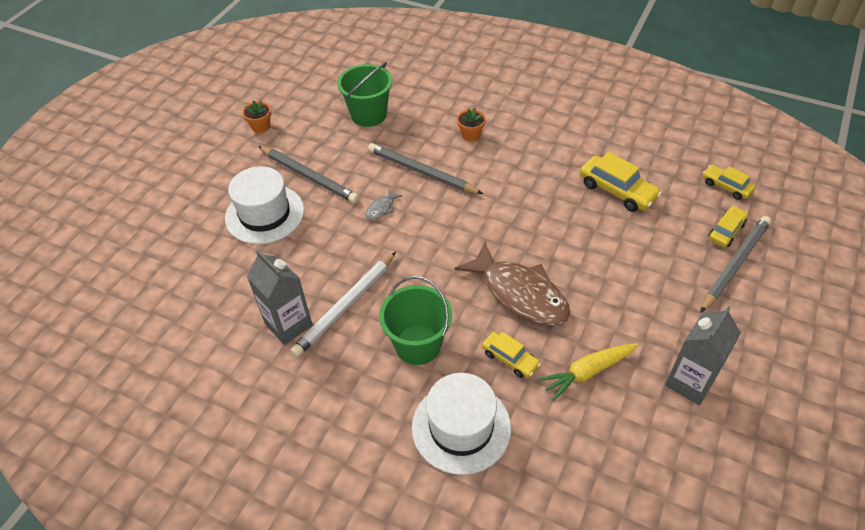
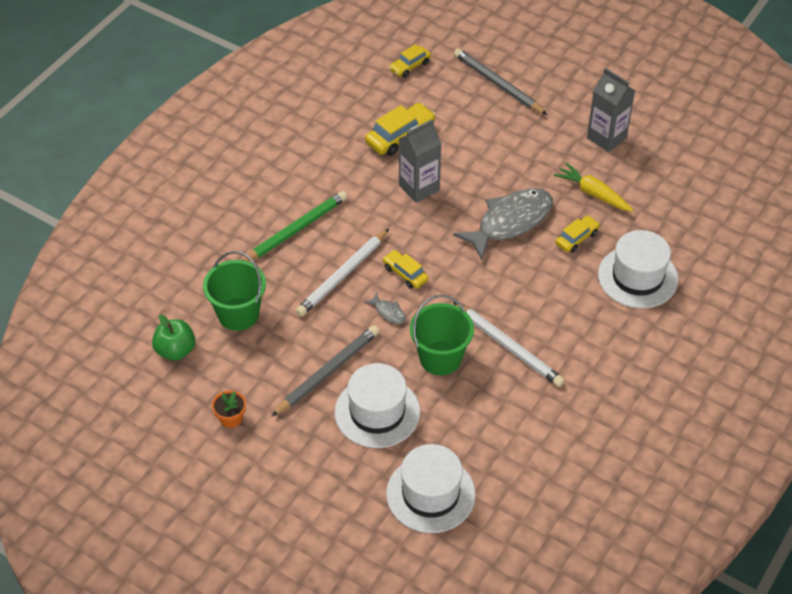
camera: 85 degrees left, 0 degrees up
grey carton [247,250,312,345] -> grey carton moved to [399,119,441,203]
grey pencil [368,143,483,194] -> white pencil [296,229,389,316]
green bucket [379,276,452,365] -> green bucket moved to [410,295,474,375]
brown fish [454,242,570,326] -> grey fish [453,188,553,260]
orange flower pot [457,108,486,142] -> green pencil [243,191,347,262]
yellow carrot [538,343,638,401] -> yellow carrot turned 150 degrees clockwise [554,162,633,212]
yellow car [709,206,748,247] -> yellow car moved to [383,250,429,289]
none -> green apple [152,314,195,361]
none -> white hat [386,444,476,533]

